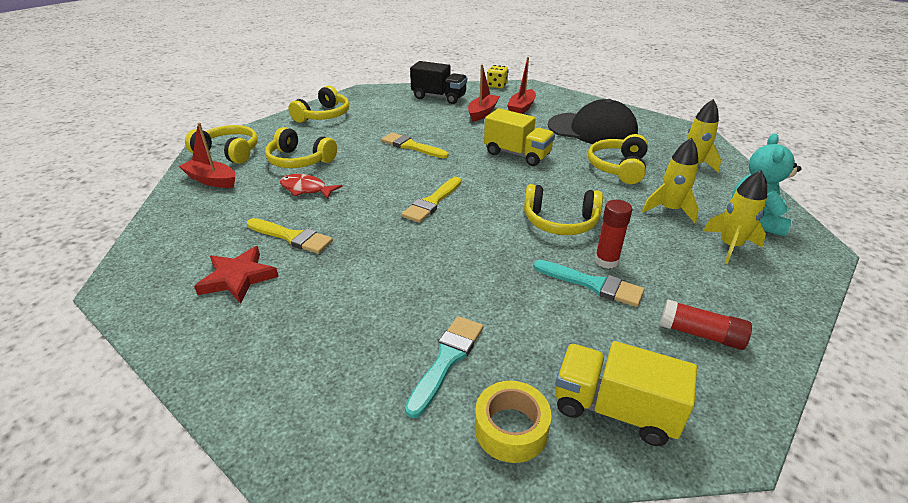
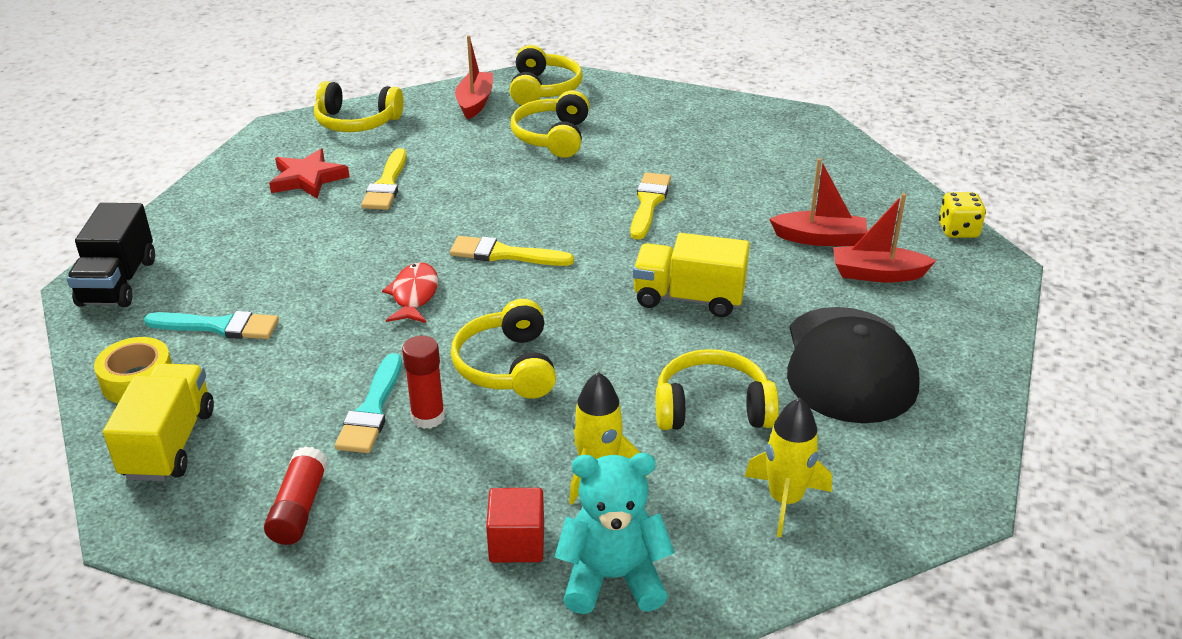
camera: 70 degrees right, 0 degrees up
red fish [280,174,343,199] -> red fish moved to [382,262,438,323]
yellow headphones [288,86,349,123] -> yellow headphones moved to [314,81,404,132]
black truck [410,61,467,104] -> black truck moved to [67,203,155,307]
yellow truck [484,108,555,166] -> yellow truck turned 90 degrees clockwise [633,233,750,317]
yellow rocket [703,170,767,264] -> red cube [486,488,544,563]

